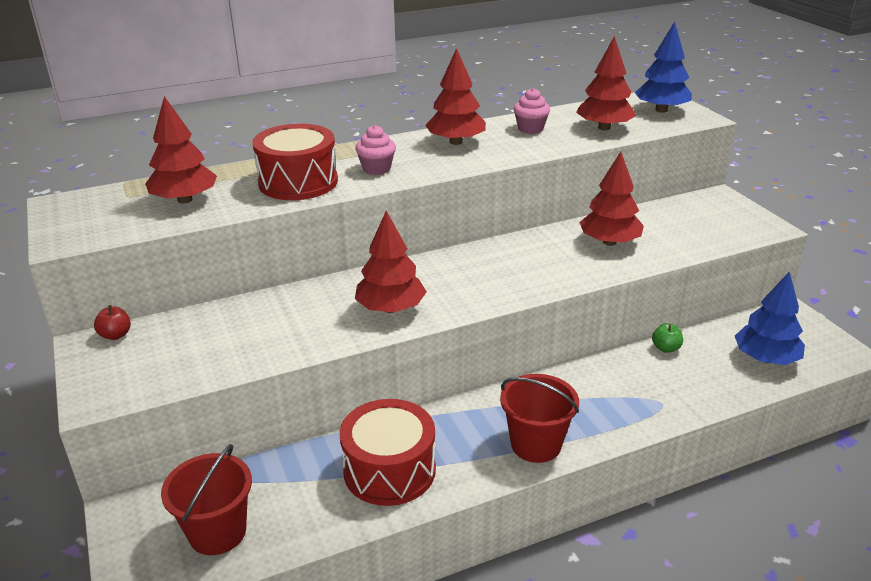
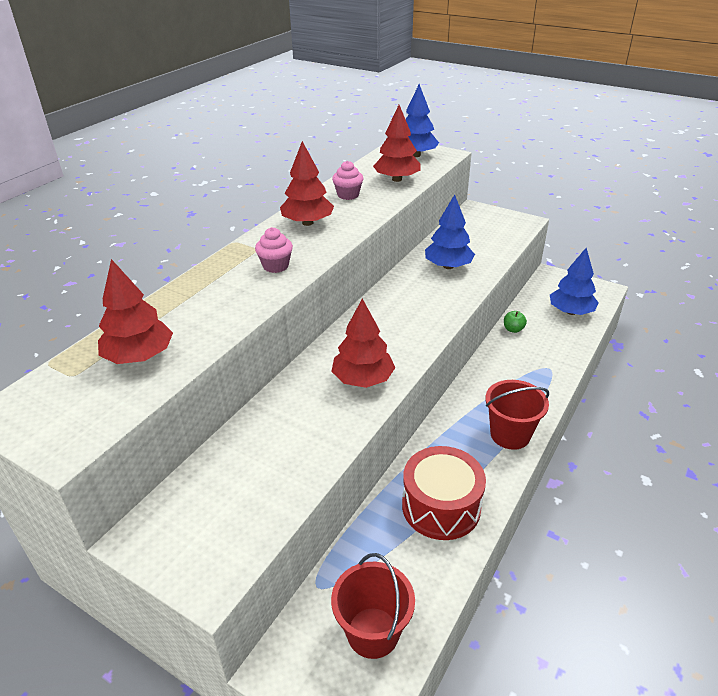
camera: 35 degrees left, 5 degrees up
red apple [94,305,131,340] -> none
red drum [252,124,338,200] -> none
red tree [579,152,644,246] -> blue tree [425,194,475,269]

